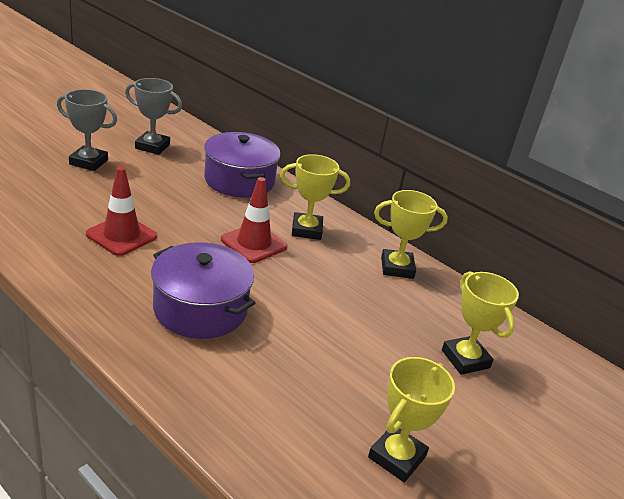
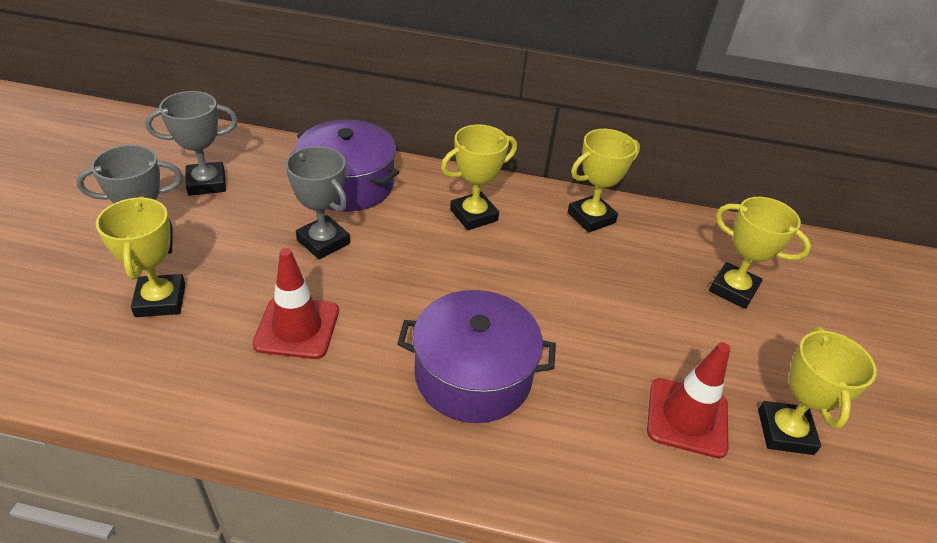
camera: 30 degrees left, 10 degrees up
red traffic cone [221,177,287,263] -> red traffic cone moved to [647,342,730,458]
none -> yellow trophy [96,196,185,317]
none -> grey trophy [286,146,350,259]

